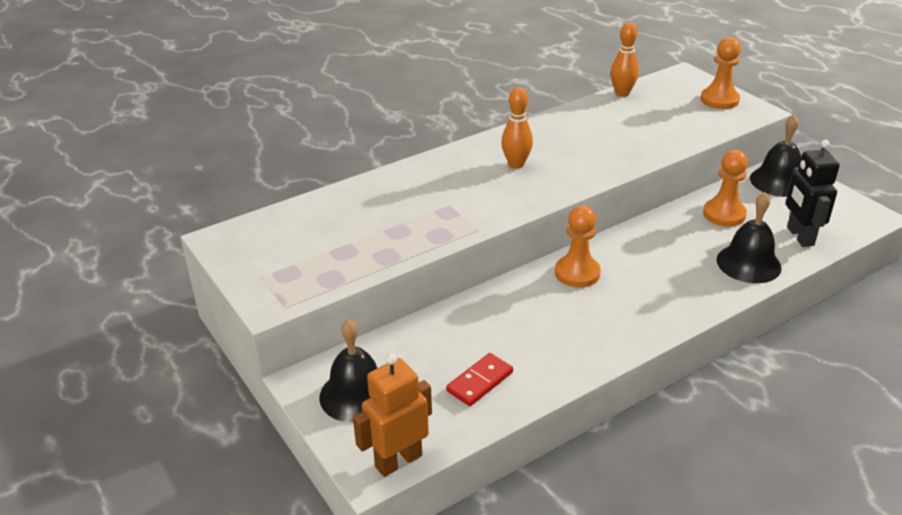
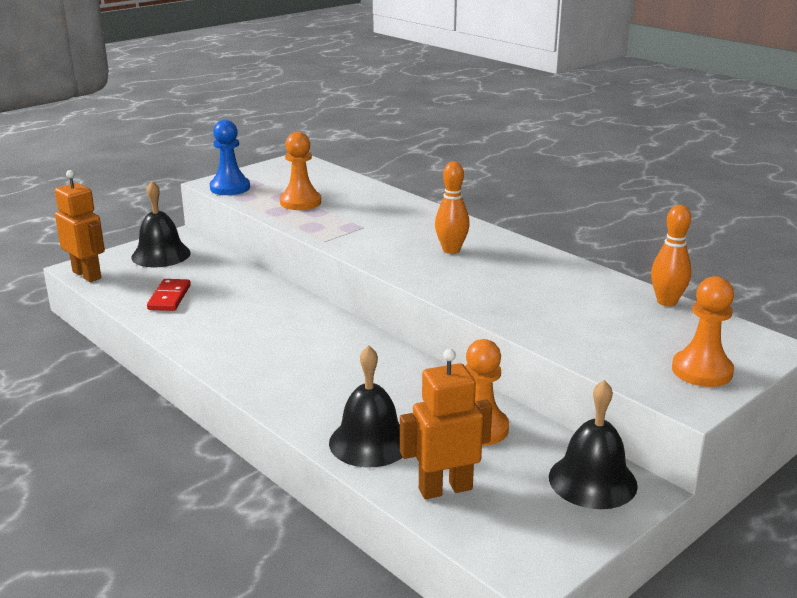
camera: 80 degrees right, 10 degrees down
red domino [446,353,513,406] -> red domino turned 60 degrees clockwise [147,279,191,311]
orange pawn [555,206,601,288] -> orange pawn moved to [280,132,321,210]
black robot [786,140,840,247] -> orange robot [400,349,492,499]
none -> blue pawn [210,120,250,195]

